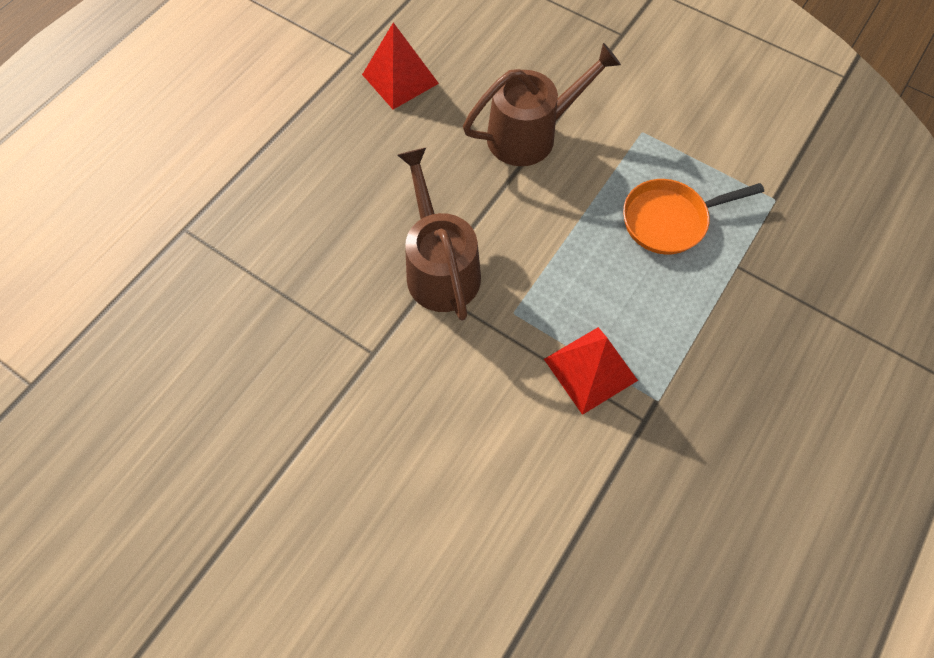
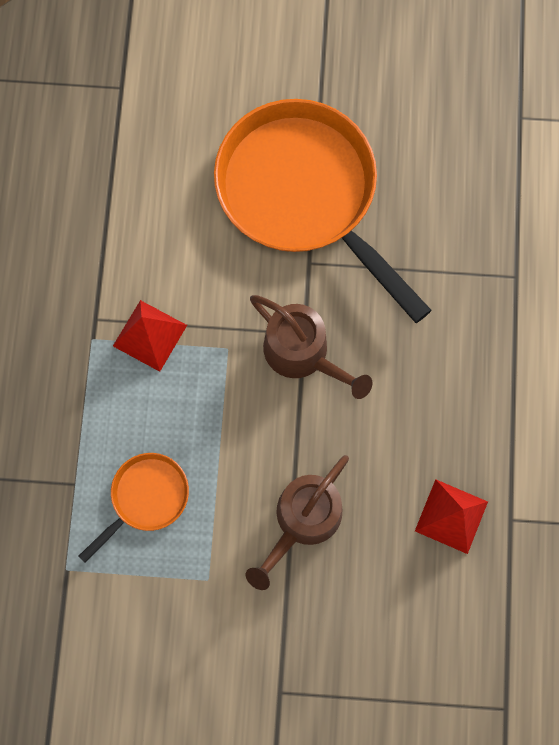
camera: 150 degrees right, 10 degrees up
none -> orange pan [214,99,432,323]

